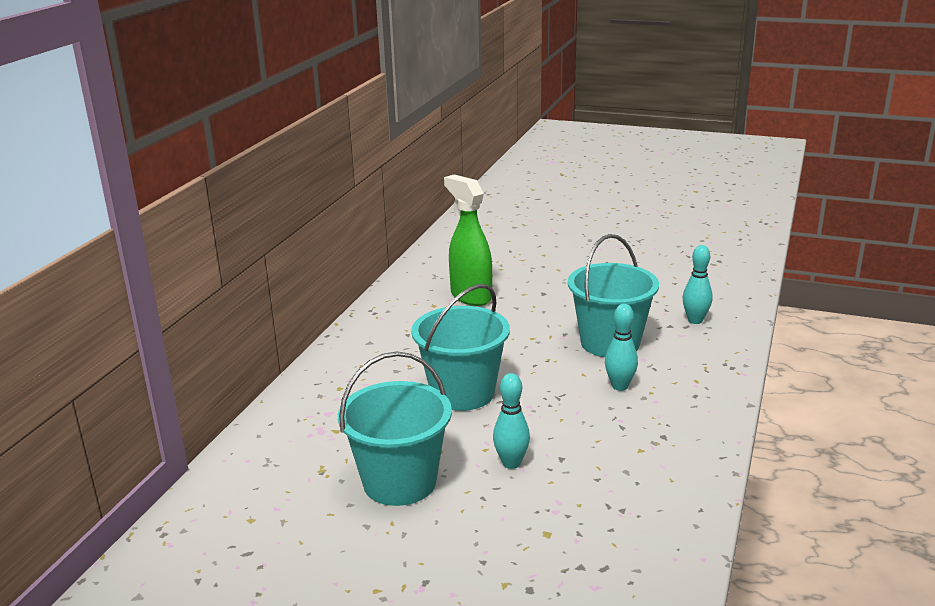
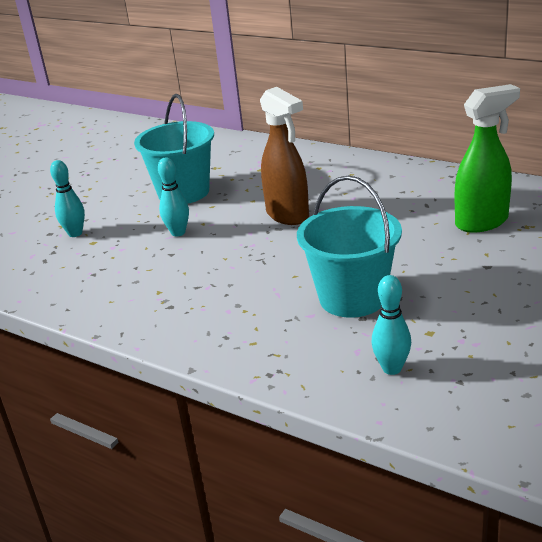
camera: 105 degrees right, 5 degrees up
turquoise bucket [411,284,510,411] -> brown spray bottle [260,87,309,225]
turquoise bowling pin [605,304,638,391] -> turquoise bowling pin moved to [50,160,85,237]

